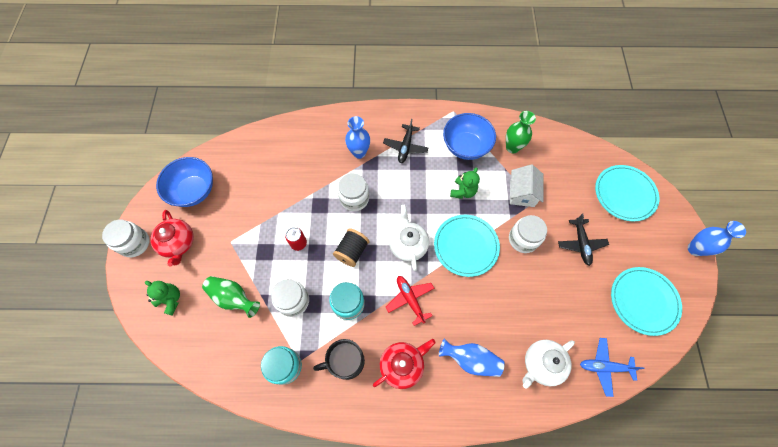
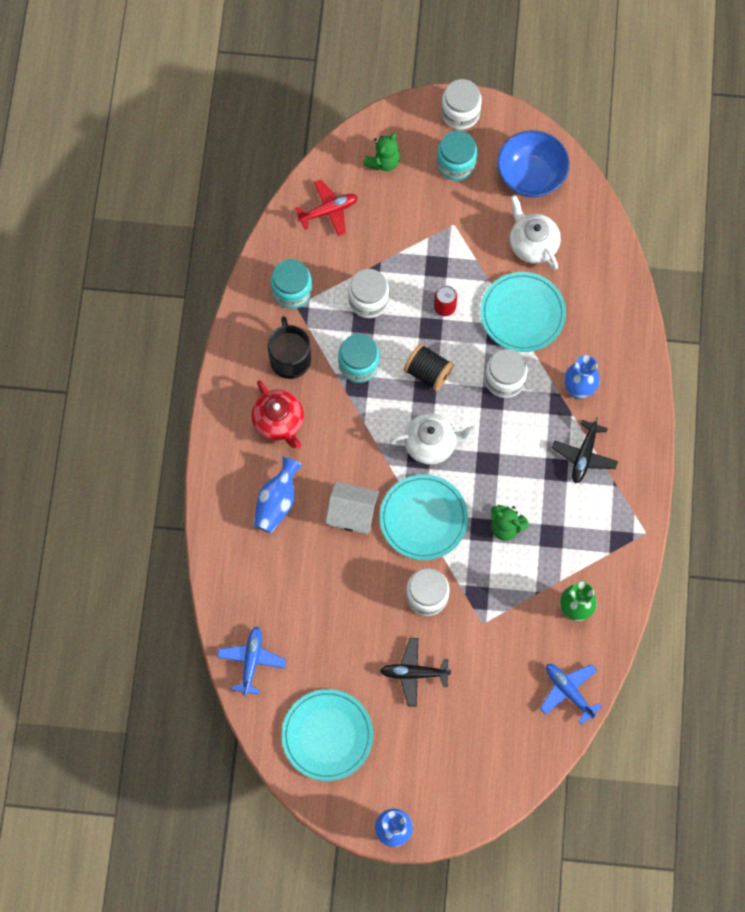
camera: 95 degrees right, 5 degrees up
red teapot [150,210,194,267] -> turquoise jar [437,130,477,181]
green vase [202,276,260,318] -> none
black plane [383,119,428,163] -> black plane turned 90 degrees counterclockwise [552,417,618,483]
red plane [386,276,434,326] -> red plane moved to [295,180,358,237]
blue bowl [443,113,496,160] -> none
white house [510,164,543,207] -> white house moved to [325,482,379,534]
white teapot [523,340,575,389] -> white teapot moved to [510,195,561,270]
turquoise plate [595,165,659,221] -> turquoise plate moved to [480,272,566,352]
none -> blue plane [540,664,603,724]

